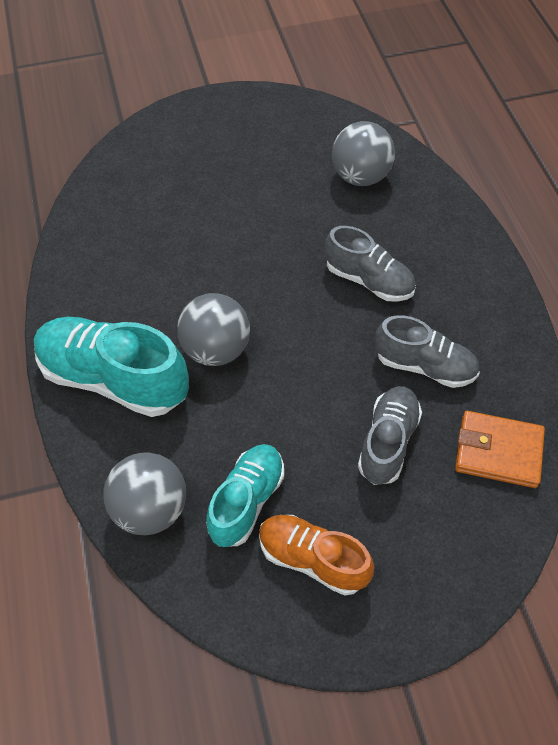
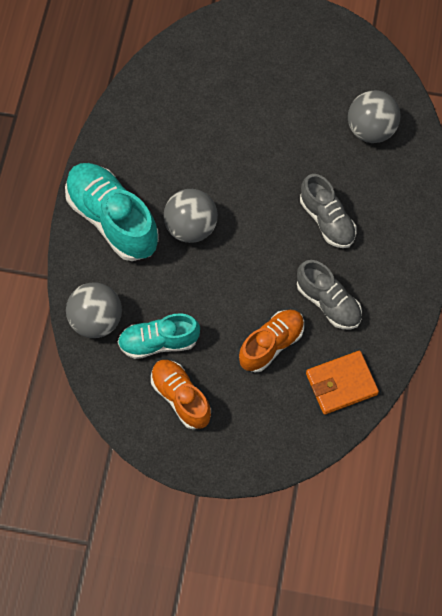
camera: 25 degrees right, 10 degrees up
turquoise shoe [206,444,284,547] -> turquoise shoe turned 150 degrees counterclockwise [118,313,200,359]
grey shoe [358,386,422,485] -> orange shoe [239,310,304,373]
orange wallet [455,411,545,488] -> orange wallet turned 60 degrees counterclockwise [306,351,379,415]

